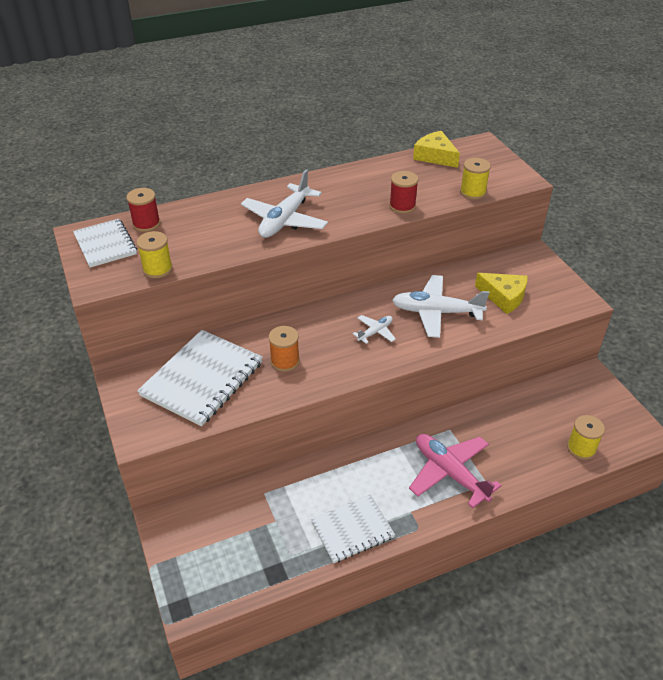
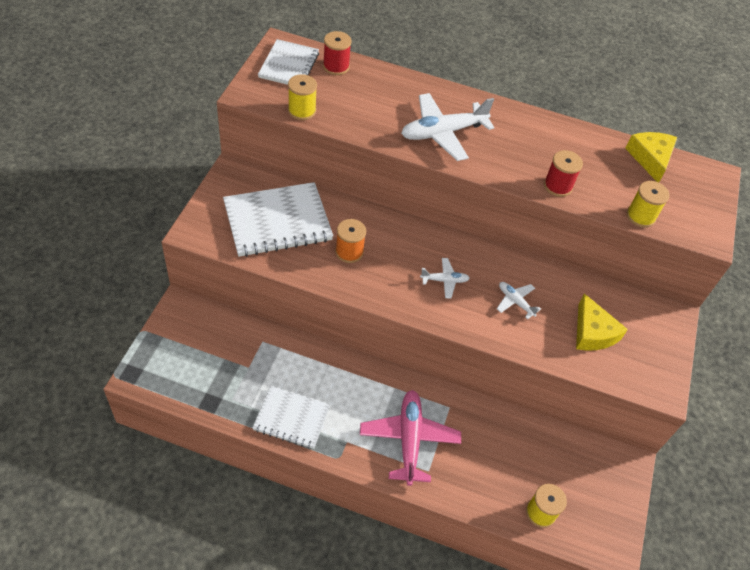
camera: 35 degrees right, 10 degrees up
white plane [392,275,489,338] -> white plane [497,282,541,320], size x0.51

